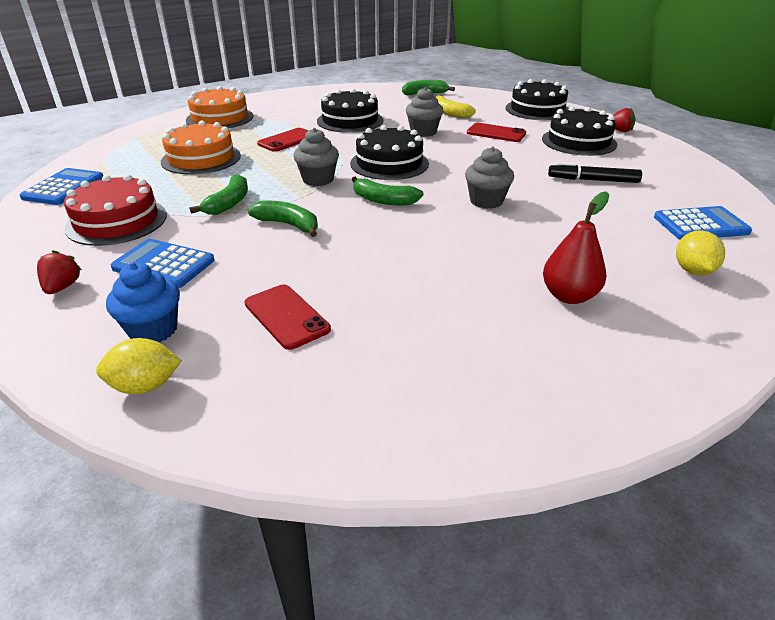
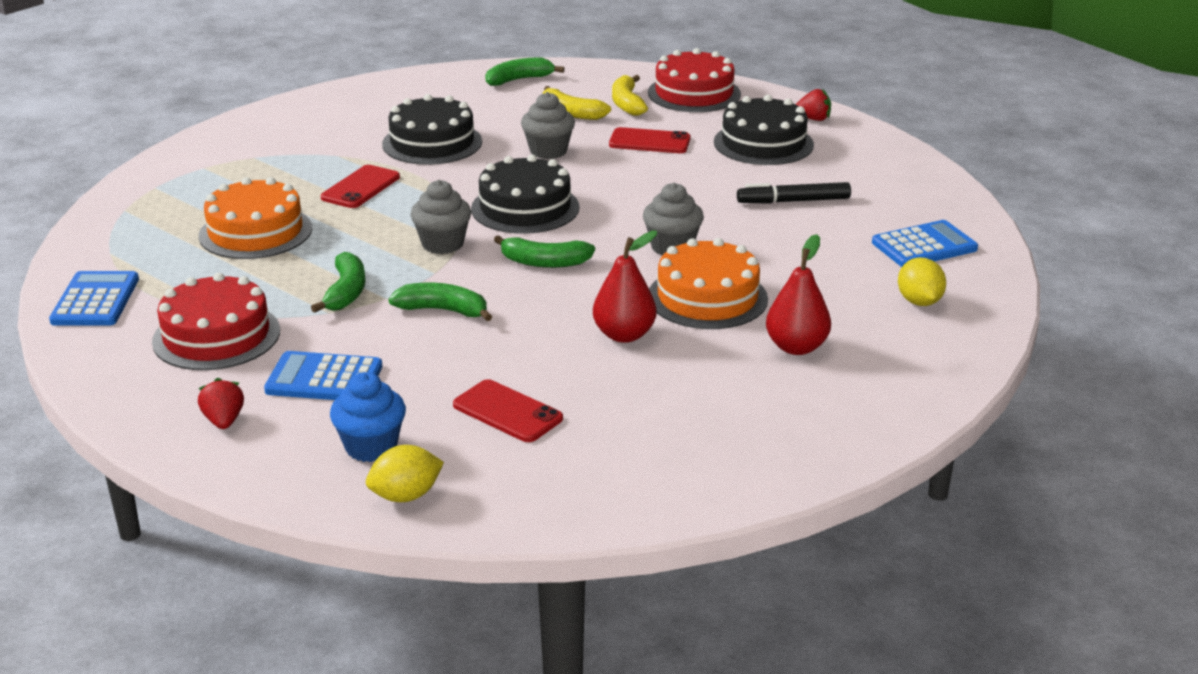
camera: 15 degrees left, 5 degrees down
orange cake [186,86,253,128] -> orange cake moved to [649,238,768,329]
black cake [505,79,569,120] -> red cake [648,48,741,112]
none -> red pear [593,231,657,343]
none -> yellow banana [612,75,648,116]

